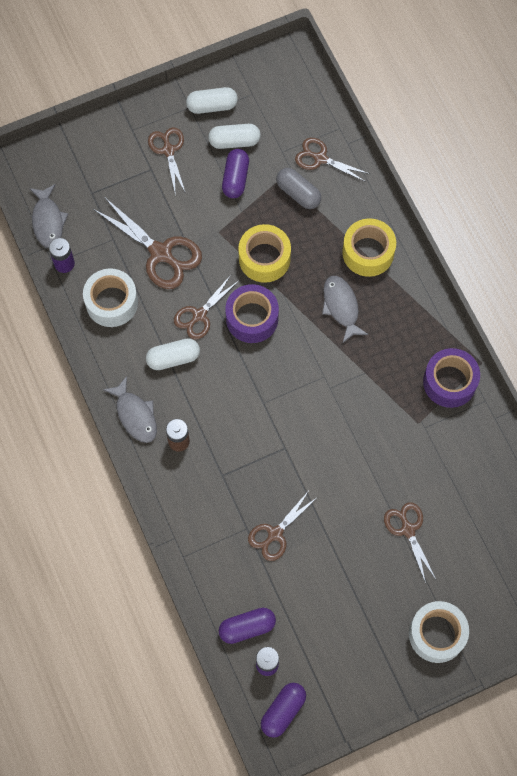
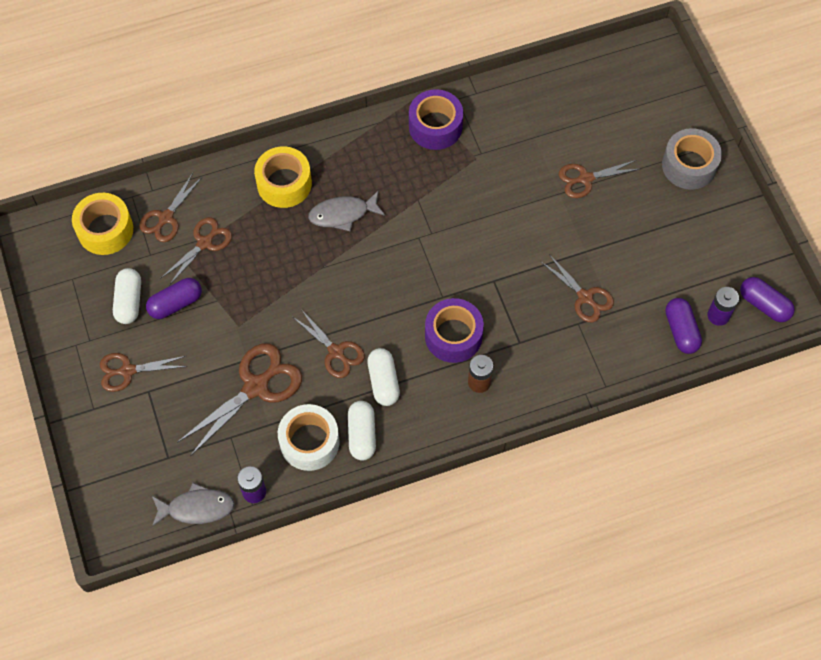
camera: 85 degrees left, 5 degrees down
grey fish [103,376,157,443] -> none
white capsule [186,87,238,114] -> white capsule moved to [348,401,376,461]
purple capsule [222,149,249,198] -> purple capsule turned 45 degrees counterclockwise [146,278,202,319]
purple tape [225,284,279,343] -> purple tape moved to [425,298,484,363]
yellow tape [238,224,291,283] -> yellow tape moved to [72,193,133,255]
grey capsule [276,168,321,209] -> brown scissors [160,217,232,284]
white tape [409,601,469,663] -> grey tape [662,128,722,190]

